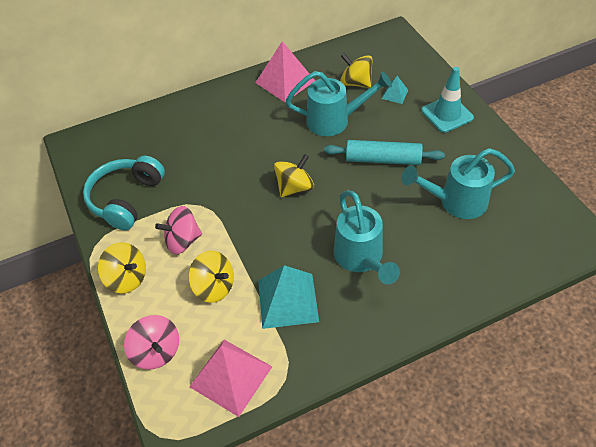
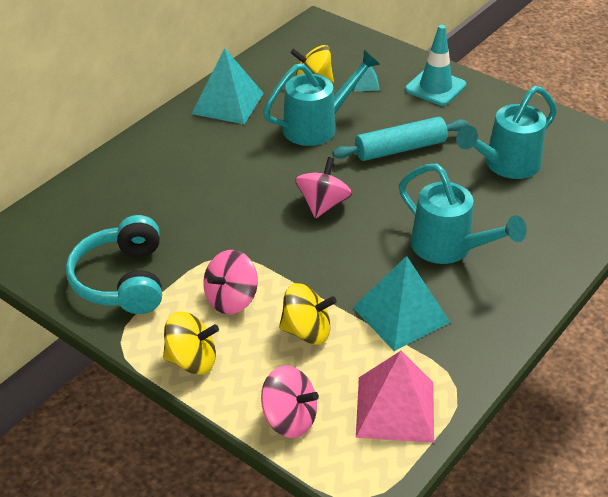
camera: 30 degrees left, 10 degrees down
pink pyramid [255,41,315,102] -> turquoise pyramid [192,48,264,124]
yellow spinning top [274,154,314,197] -> pink spinning top [295,157,352,218]

